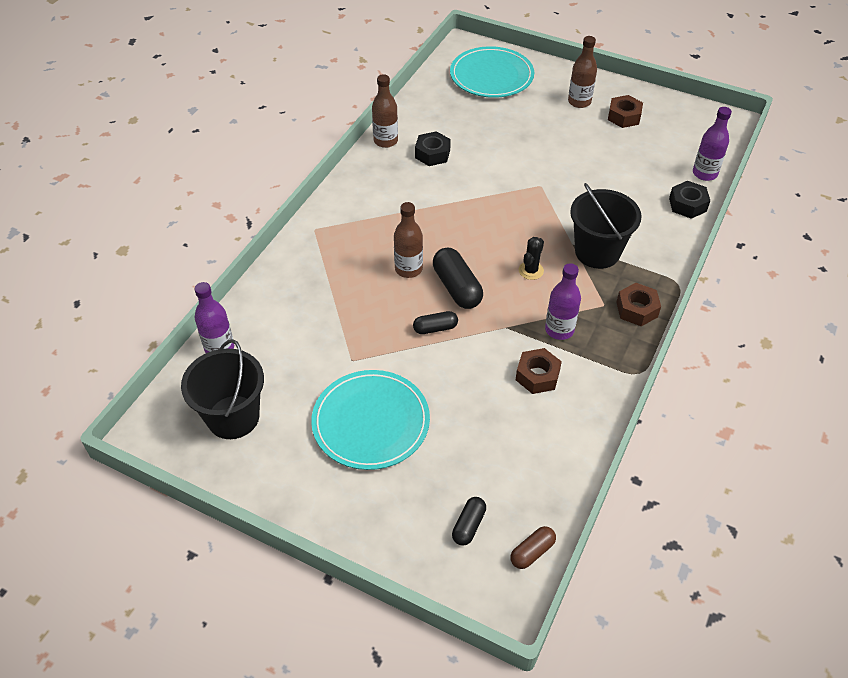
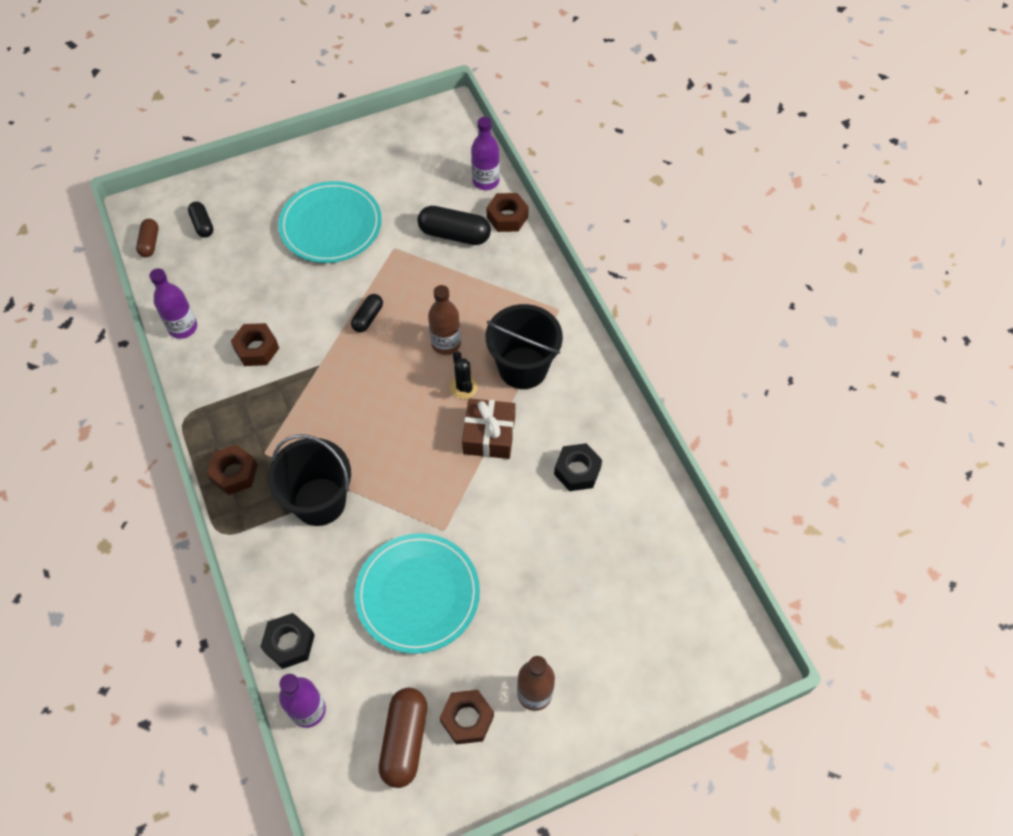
camera: 130 degrees right, 10 degrees up
black bucket [181,339,264,439] -> black bucket moved to [486,304,563,389]
brown bottle [372,74,398,148] -> none
black capsule [433,248,483,309] -> black capsule moved to [417,206,491,245]
turquoise plate [450,46,534,98] -> turquoise plate moved to [355,533,480,654]
black cactus [519,237,544,280] -> black cactus moved to [450,351,478,399]
purple bottle [545,263,581,340] -> purple bottle moved to [149,268,197,339]
none -> brown capsule [379,688,427,788]
none -> brown gift [462,399,515,459]
none -> brown nut [487,193,529,232]

